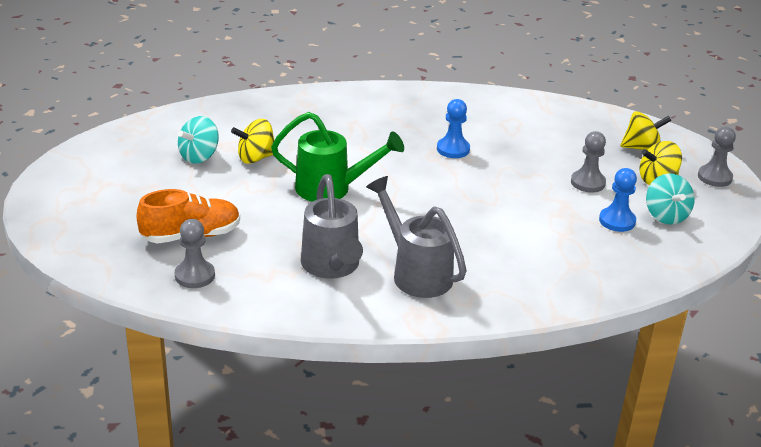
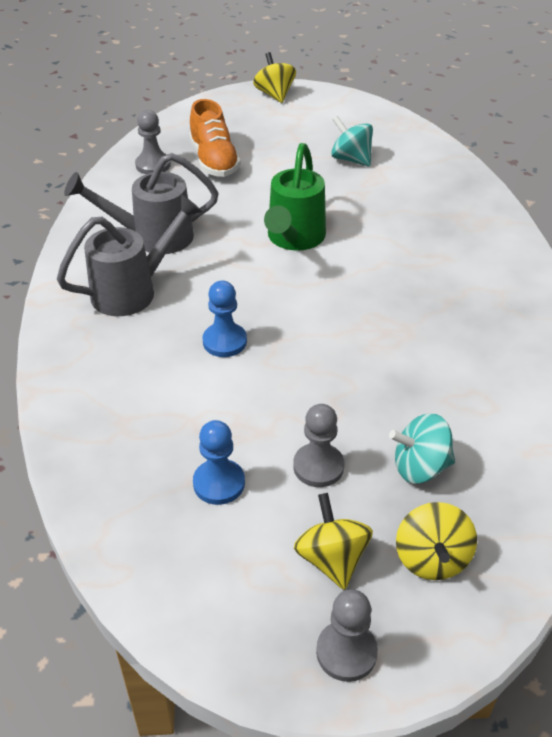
camera: 95 degrees right, 10 degrees up
yellow spinning top [231,119,274,164] -> yellow spinning top moved to [253,52,296,103]
blue pawn [437,99,470,158] -> blue pawn moved to [202,281,247,357]
turquoise spinning top [646,173,695,224] -> turquoise spinning top moved to [389,413,455,484]

